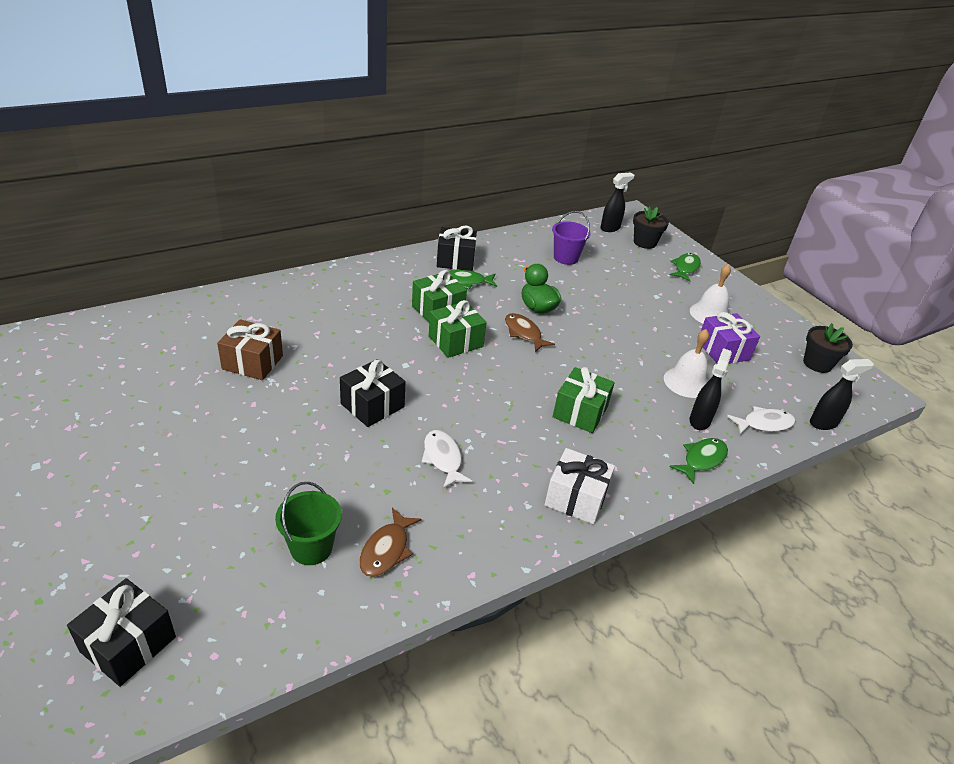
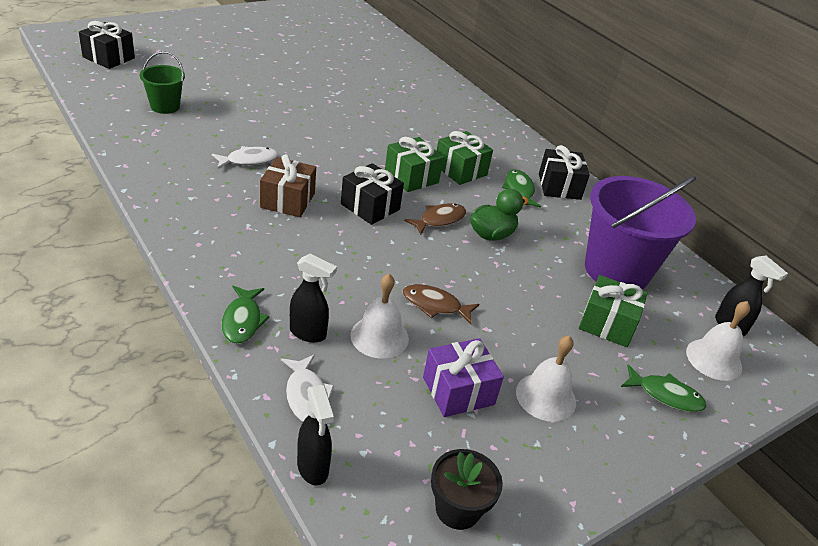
camera: 85 degrees right, 0 degrees up
brown gift [217,319,283,380] -> brown gift moved to [260,154,316,217]
black gift [340,359,406,427] -> black gift moved to [341,163,404,225]
brown fish [359,508,422,577] -> brown fish moved to [403,284,479,324]
white gift [545,448,615,524] -> none
purple bucket [552,211,590,265] -> purple bucket [585,176,696,289], size x1.99
green gift [553,367,615,433] -> green gift moved to [579,275,648,347]
black flower pot [633,206,669,249] -> white bell [686,301,750,381]
green fish [670,438,728,484] -> green fish turned 45 degrees clockwise [221,285,269,344]

